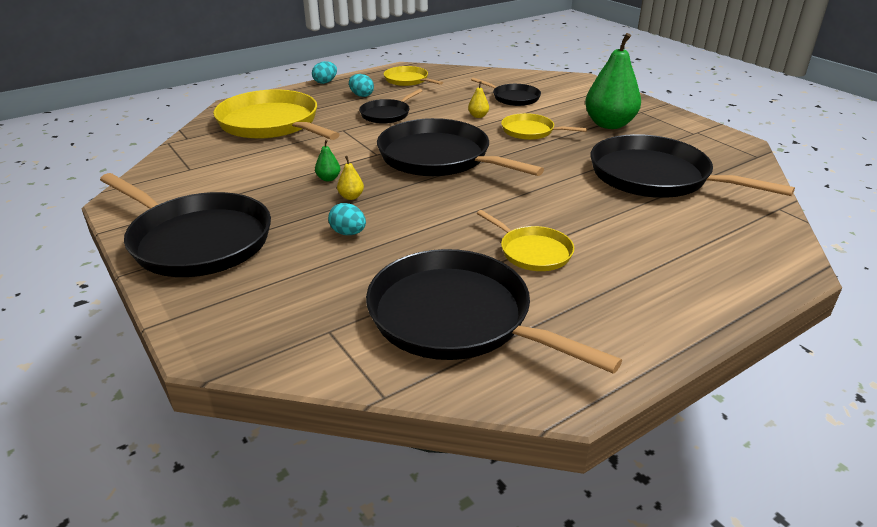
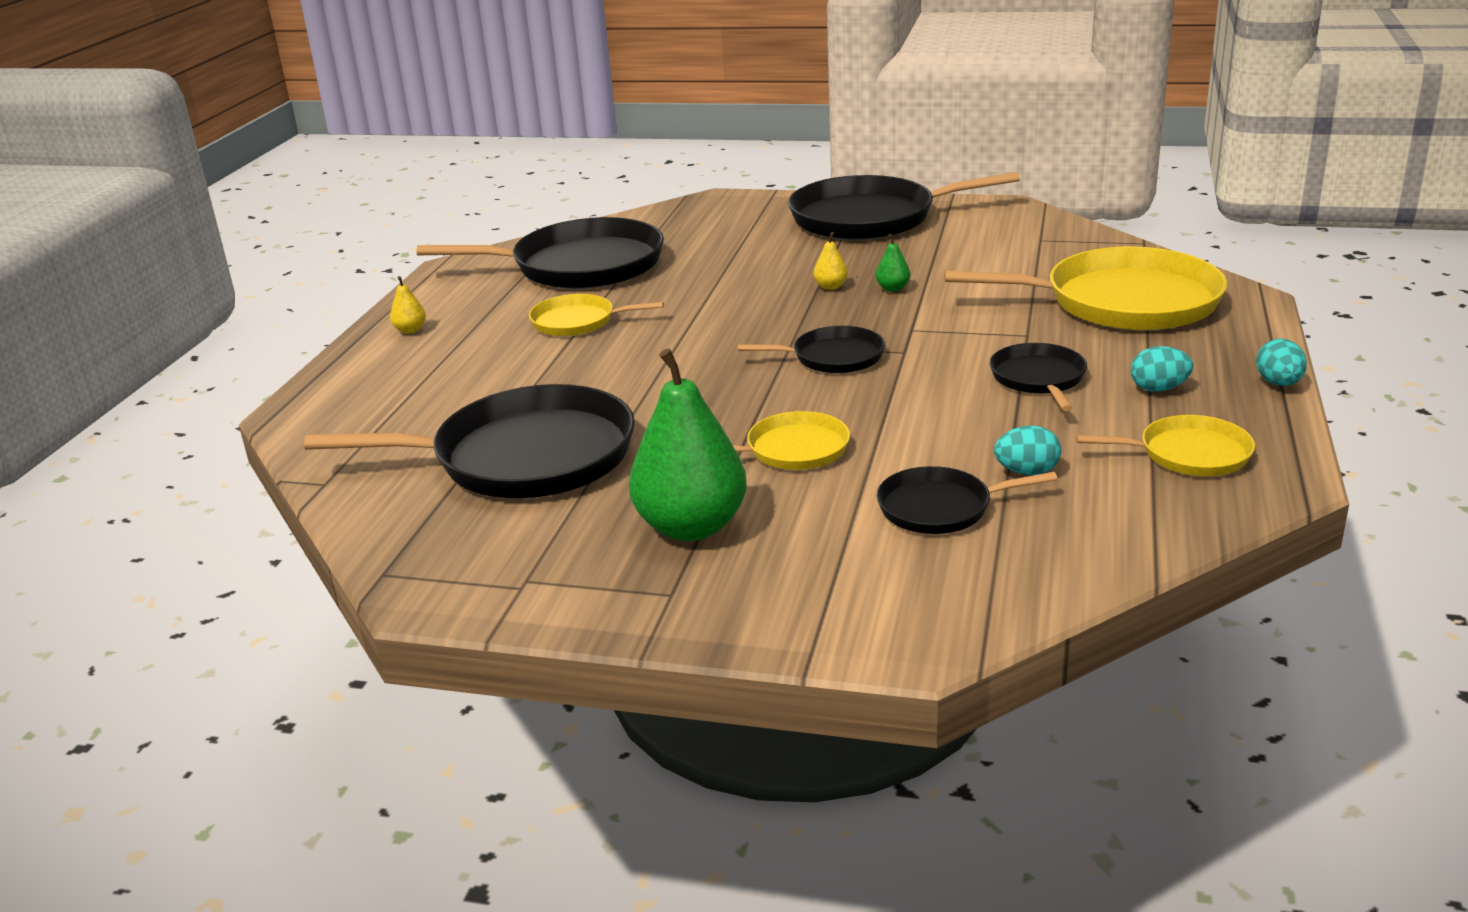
camera: 140 degrees right, 5 degrees down
turquoise egg [328,203,366,235] -> turquoise egg moved to [994,426,1061,475]
black pan [377,118,544,176] -> black pan [737,326,885,373], size x0.51
yellow pear [468,81,489,118] -> yellow pear moved to [390,276,426,334]

